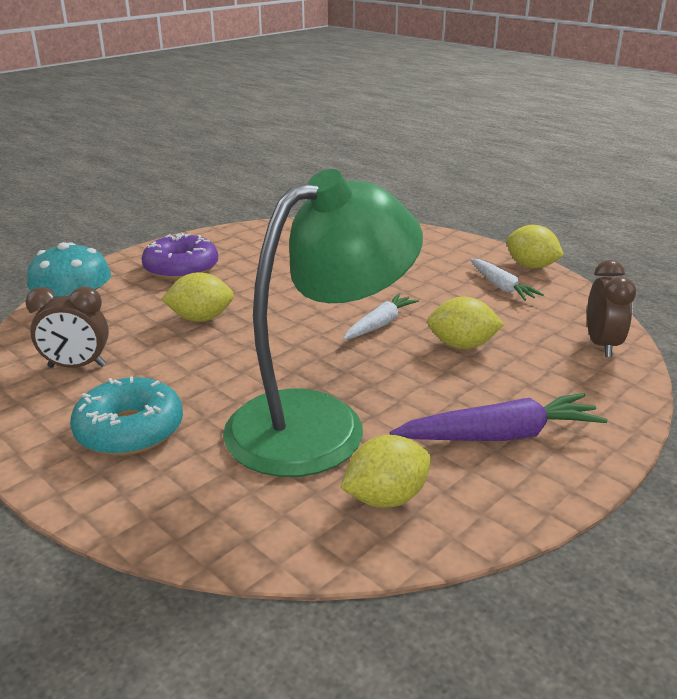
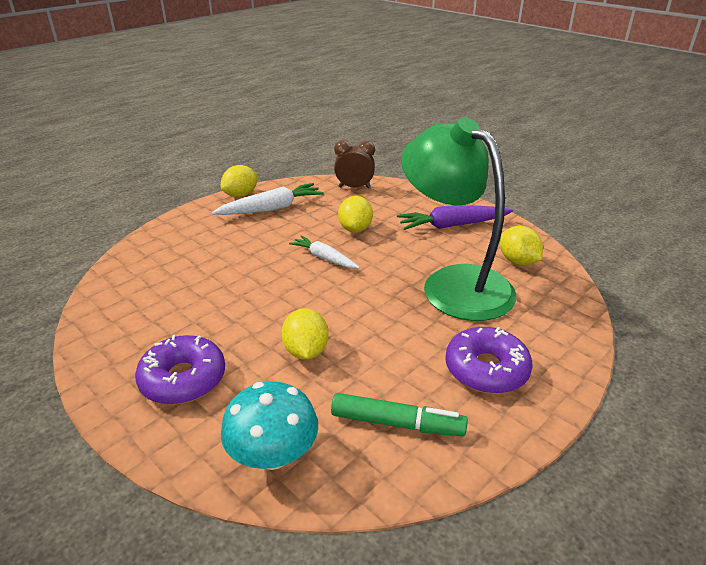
camera: 90 degrees left, 5 degrees up
brown clock [25,286,109,368] -> green marker [331,393,468,437]
turquoise donut [70,376,183,456] -> purple donut [445,327,533,394]
purple carrot [390,393,608,441] -> purple carrot turned 90 degrees counterclockwise [397,205,513,230]
white carrot [470,259,544,301] -> white carrot [212,183,324,215], size x1.54

